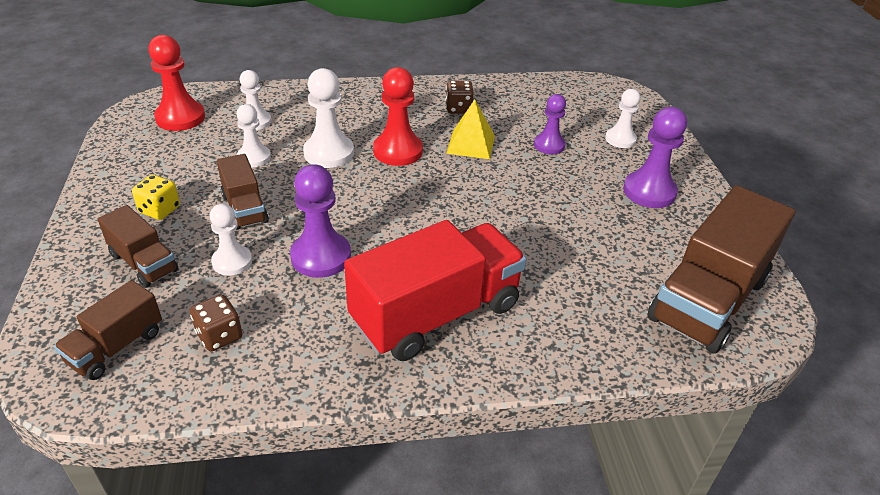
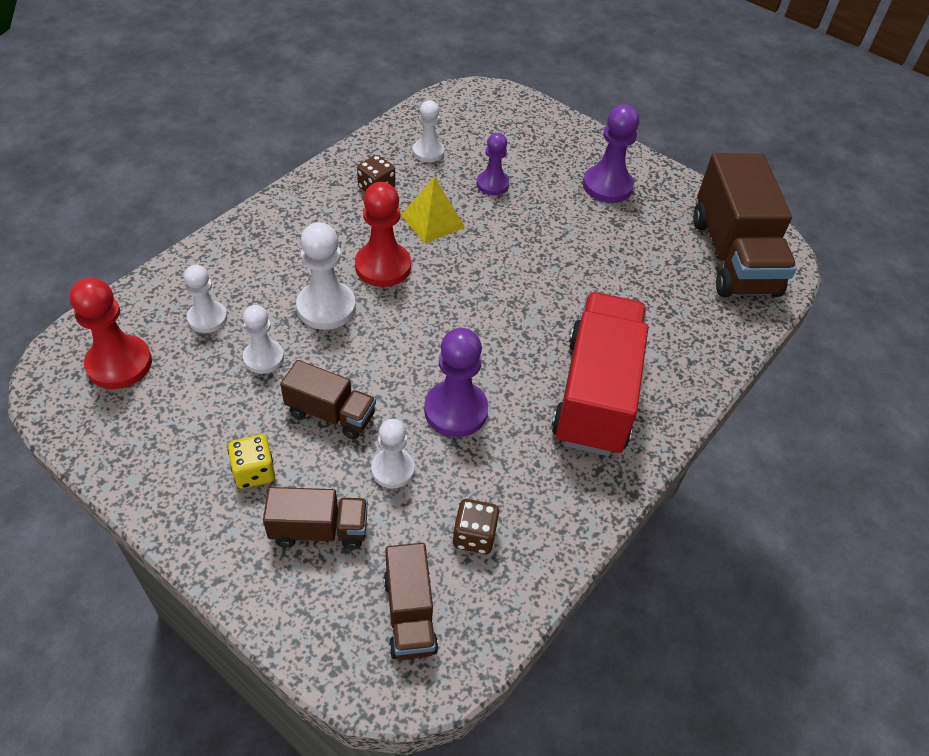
camera: 45 degrees left, 10 degrees up
white pawn [605,89,641,148] -> white pawn moved to [413,100,444,162]

